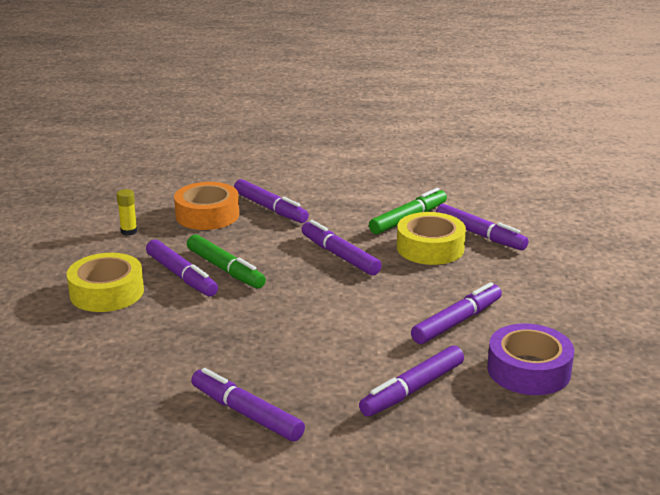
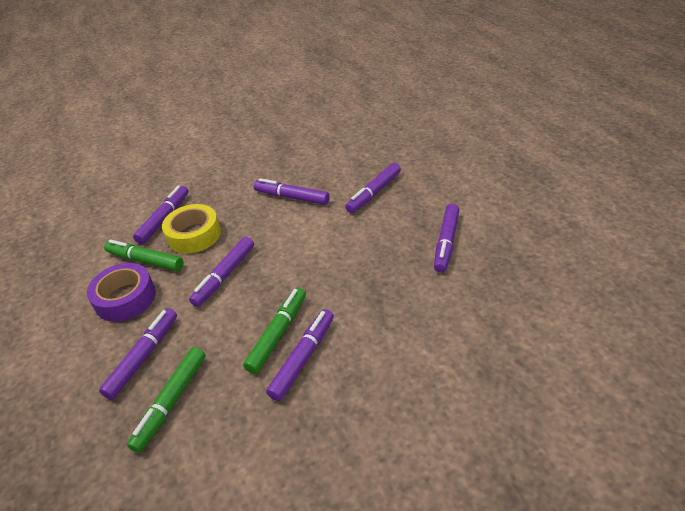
camera: 110 degrees left, 15 degrees up
yellow tape [67,253,144,312] -> none
yellow glue stick [117,189,138,236] -> none
orange tape [174,182,239,230] -> green marker [127,347,205,453]
purple marker [359,345,464,416] -> purple marker turned 105 degrees clockwise [345,163,401,213]
purple tape [487,324,574,395] -> purple tape moved to [87,263,156,322]

